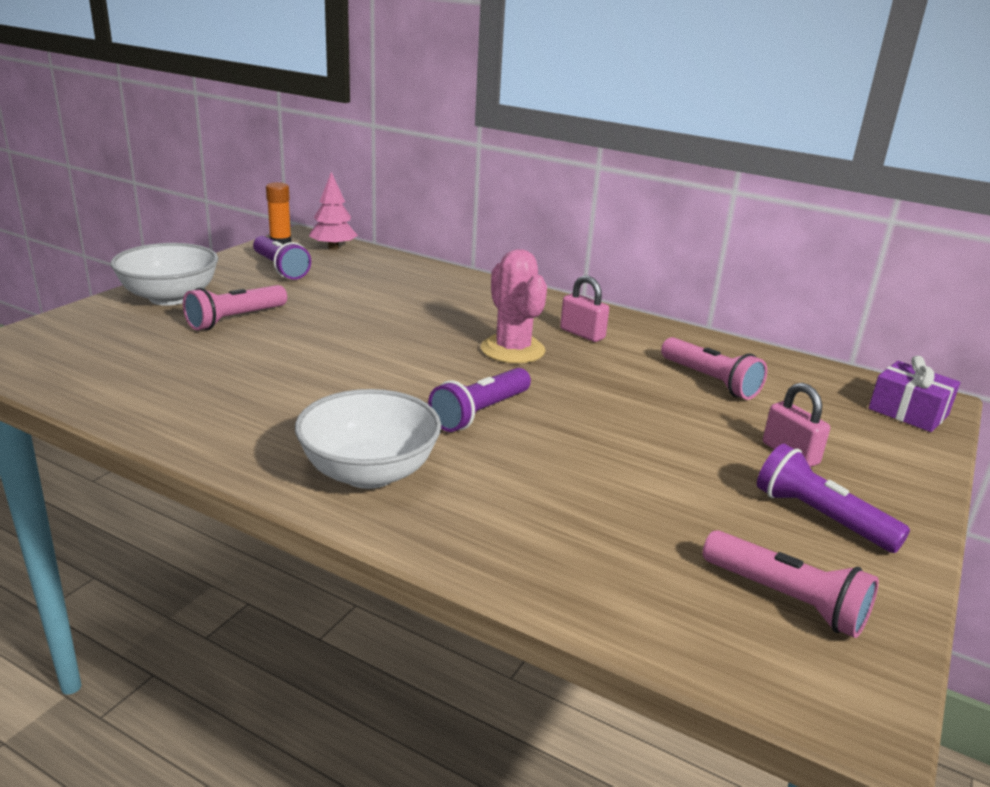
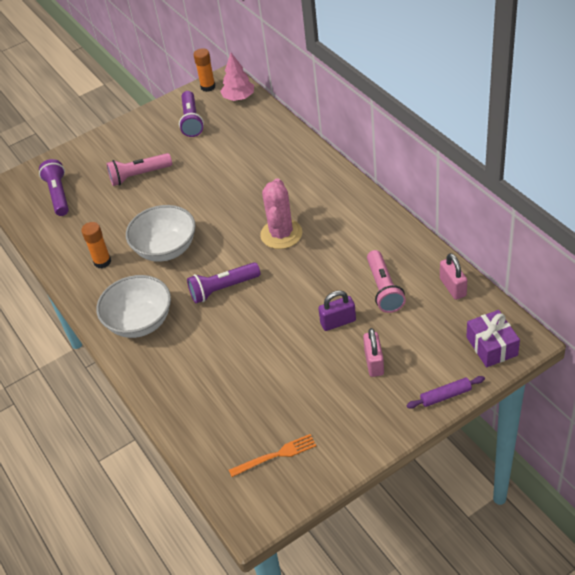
camera: 35 degrees right, 20 degrees up
white bowl [111,243,218,306] -> white bowl moved to [126,205,196,262]
pink padlock [560,275,609,342] -> pink padlock moved to [440,253,467,300]
pink flashlight [703,530,879,638] -> orange fork [229,434,316,477]
purple flashlight [757,444,910,553] -> purple flashlight moved to [39,159,69,216]
none -> orange glue stick [81,222,111,268]
none -> purple padlock [318,290,356,331]
none -> purple rolling pin [406,376,485,409]

